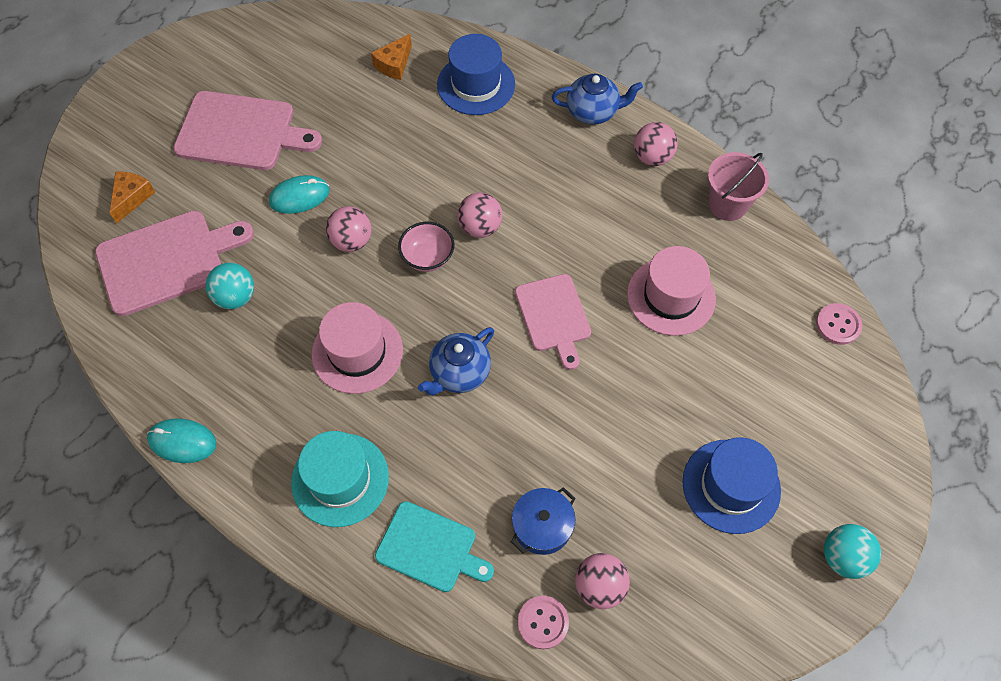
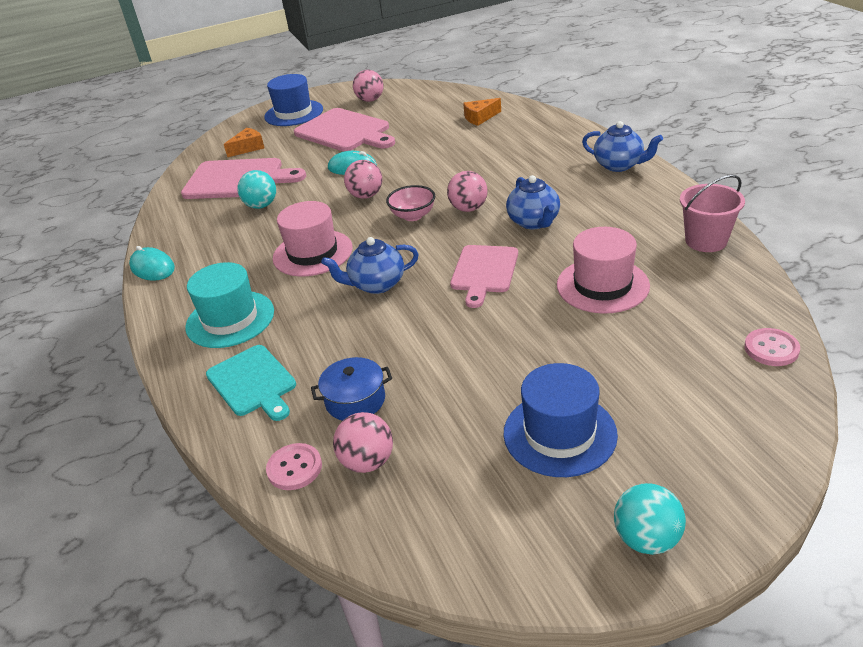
camera: 35 degrees right, 25 degrees down
blue hat [437,34,515,115] -> blue hat moved to [264,74,323,126]
pink ball [634,122,678,166] -> pink ball moved to [353,70,383,102]
none -> blue teapot [506,175,560,229]

